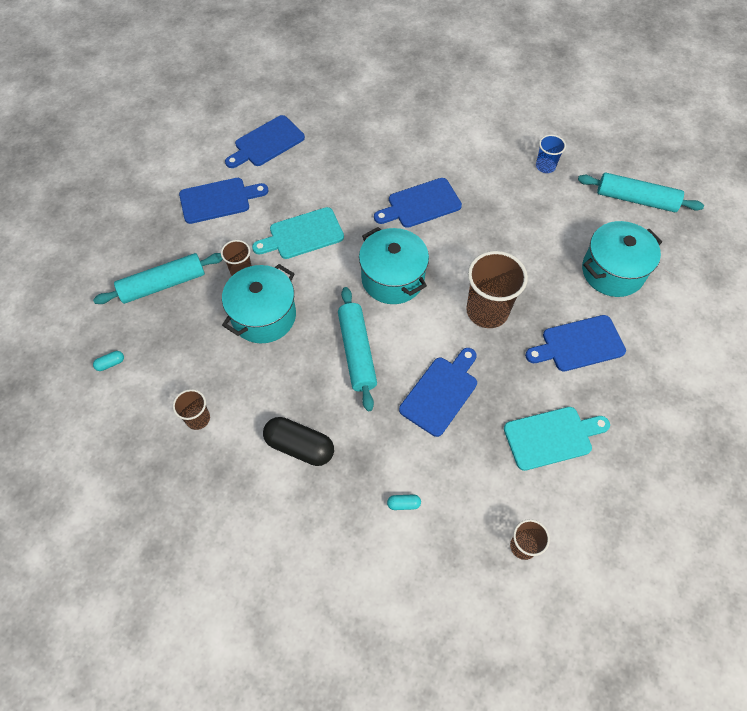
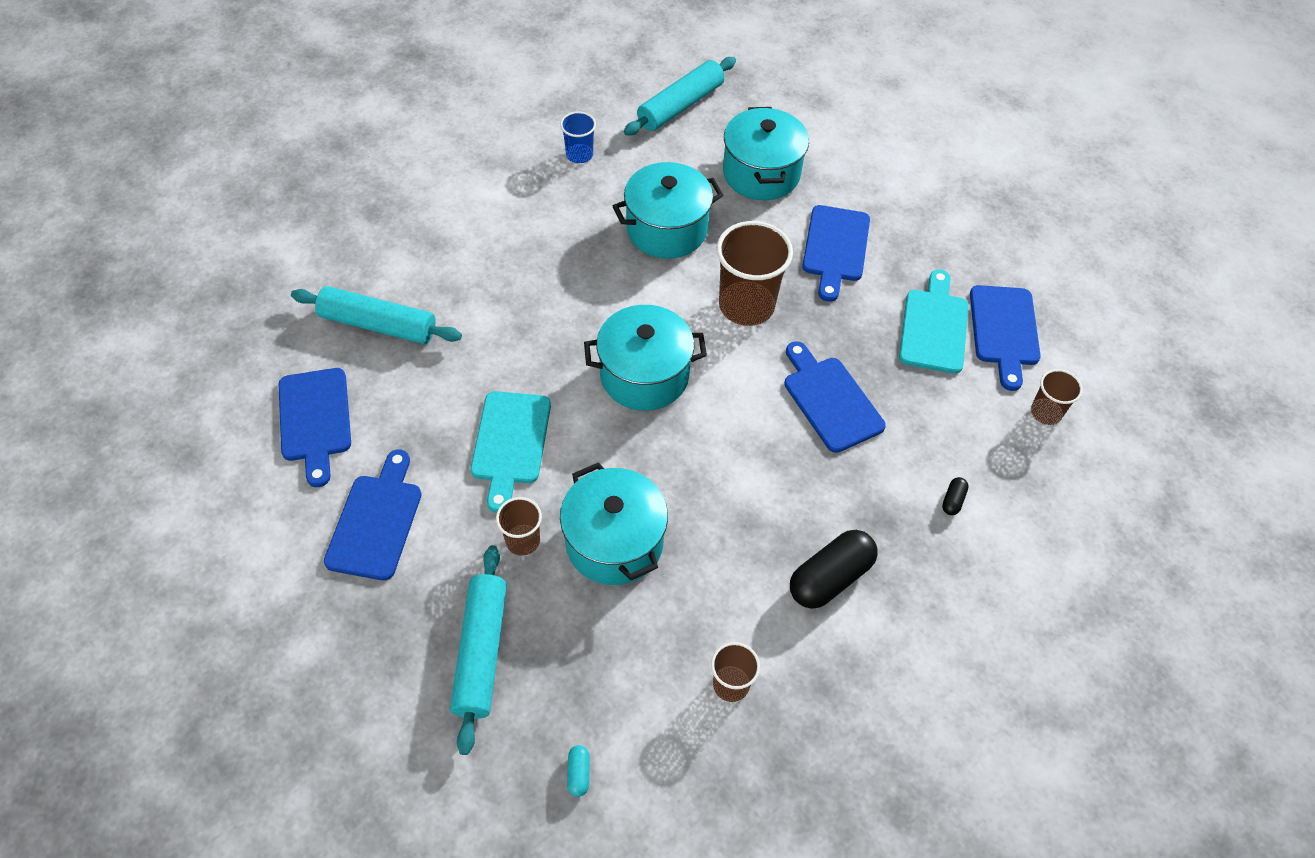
camera: 65 degrees left, 5 degrees down
turquoise rolling pin [338,287,377,411] -> turquoise rolling pin moved to [291,286,462,344]
blue cutting board [374,178,462,228] -> blue cutting board moved to [970,285,1041,391]
turquoise capsule [387,495,421,510] -> black capsule [942,477,969,515]
none -> turquoise pot [613,162,724,259]

